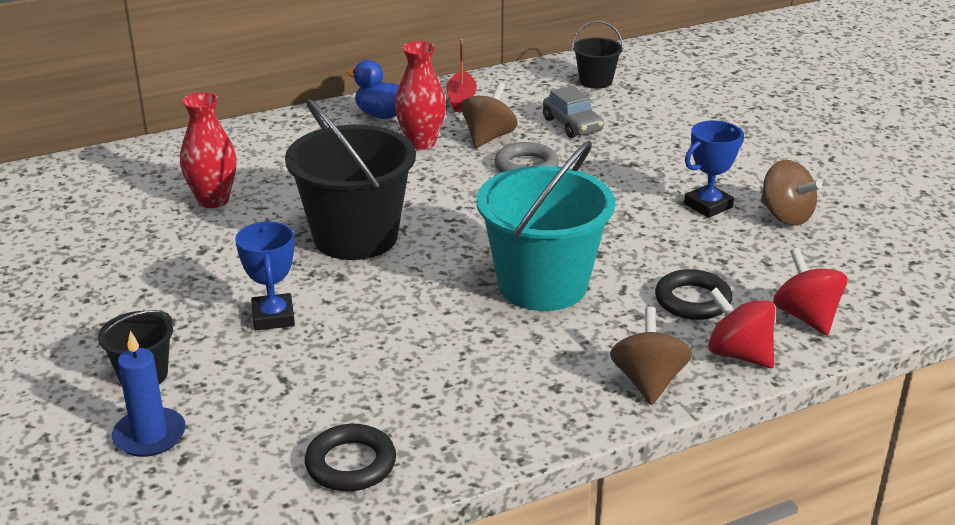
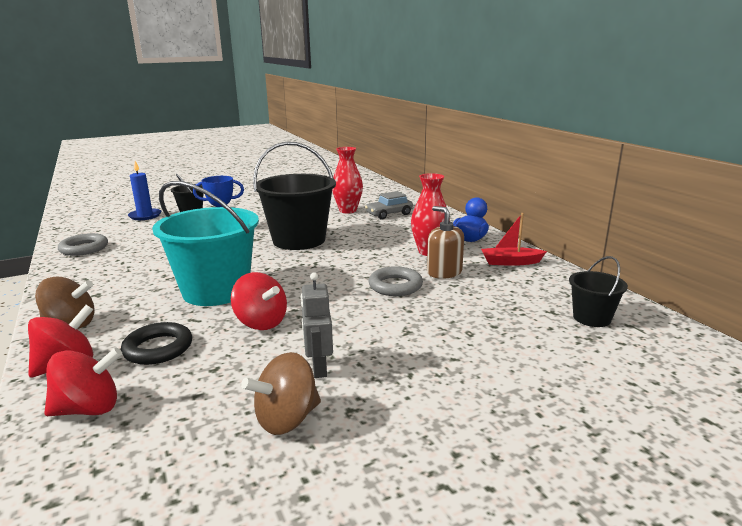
camera: 90 degrees right, 10 degrees down
black ring [305,424,396,492] -> grey ring [58,233,108,256]
brown spinning top [461,83,518,148] -> brown soap dispenser [427,206,464,279]
grey car [543,85,604,138] -> grey car moved to [365,191,413,219]
blue trophy [684,120,744,218] -> grey robot [301,272,333,378]
none -> red spinning top [231,272,287,330]

